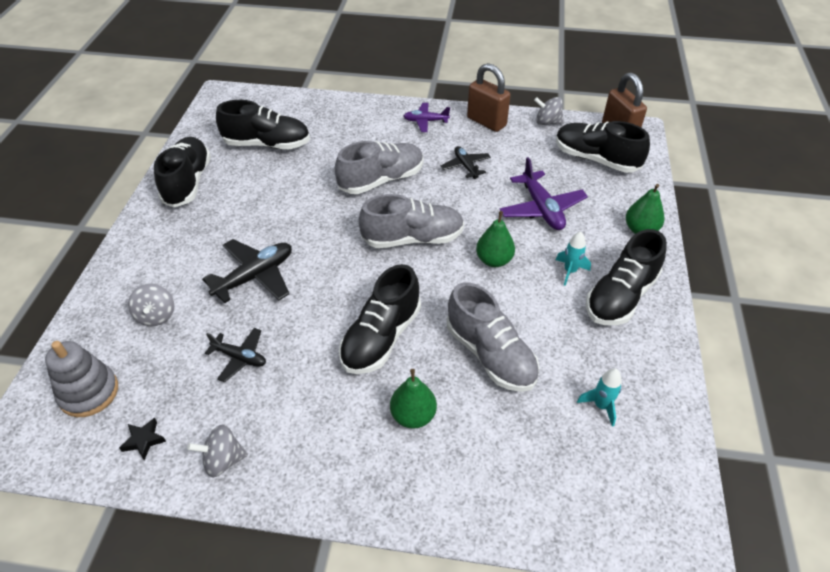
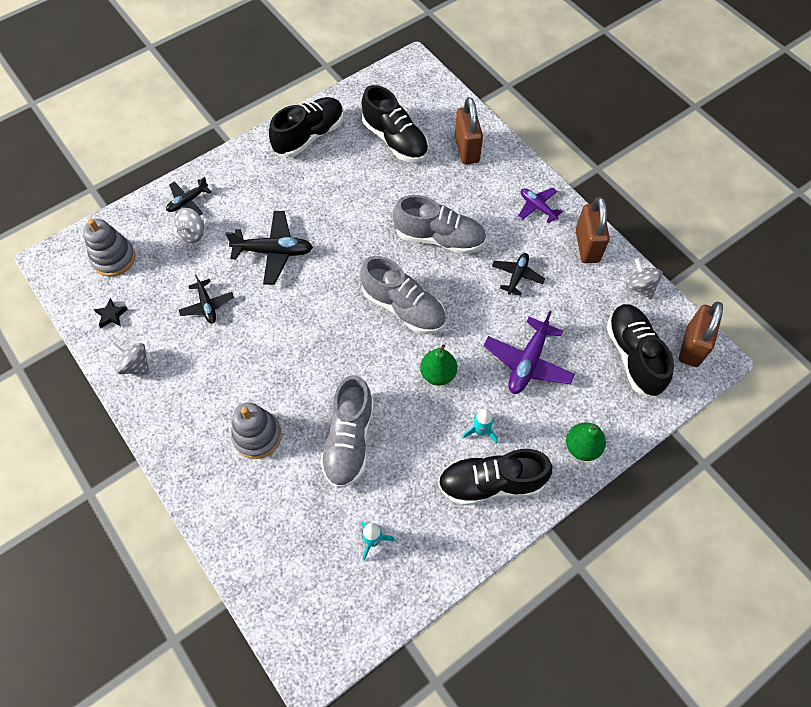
camera: 45 degrees right, 15 degrees up
black shoe [339,264,421,374] -> none
green pear [390,369,437,429] -> grey stacking toy [231,402,282,459]
none -> black plane [166,177,212,215]
none -> brown padlock [455,97,483,165]

